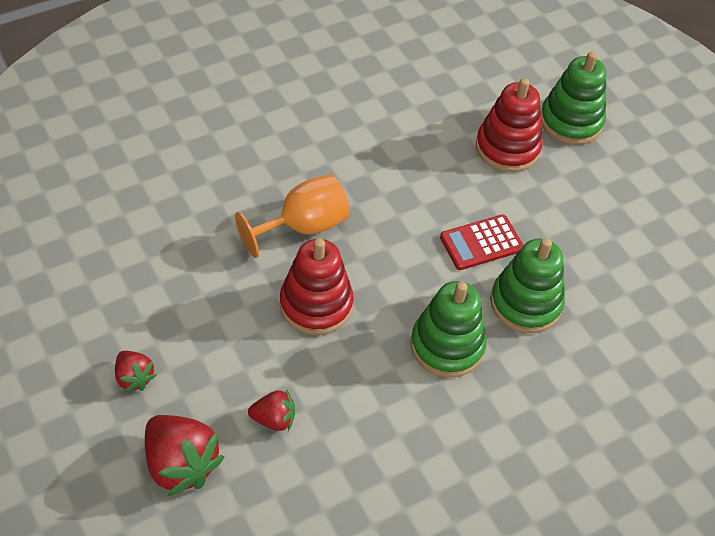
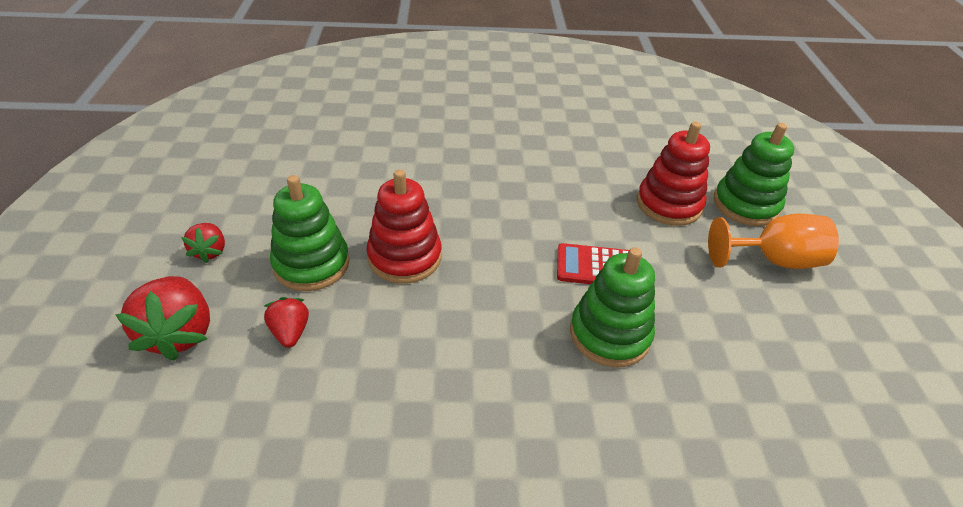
camera: 30 degrees right, 10 degrees down
orange goblet [235,174,350,258] -> orange goblet moved to [708,214,839,269]
red strawberry [248,389,295,431] -> red strawberry turned 135 degrees counterclockwise [264,297,309,348]
green stacking toy [411,281,487,378] -> green stacking toy moved to [270,175,350,291]

